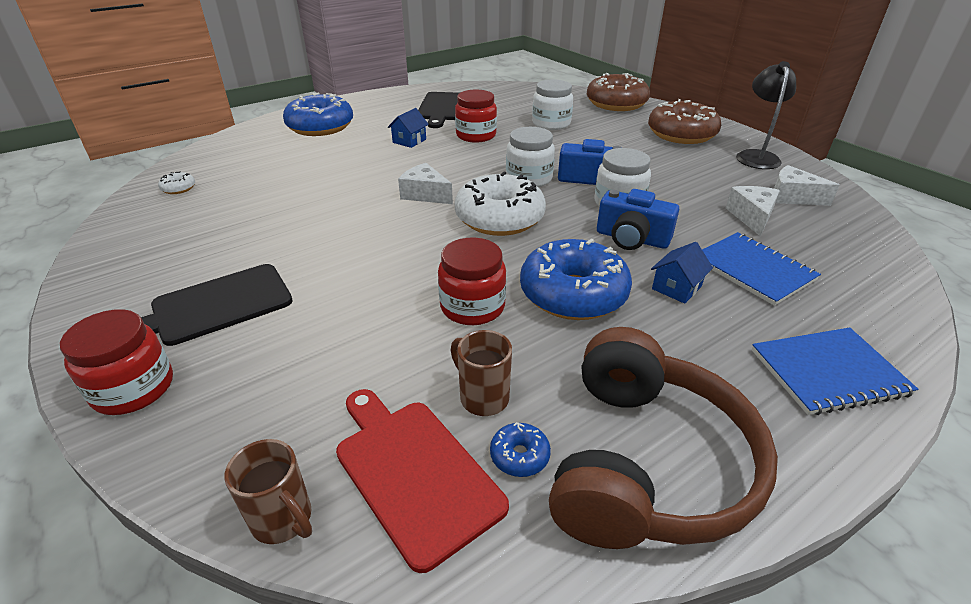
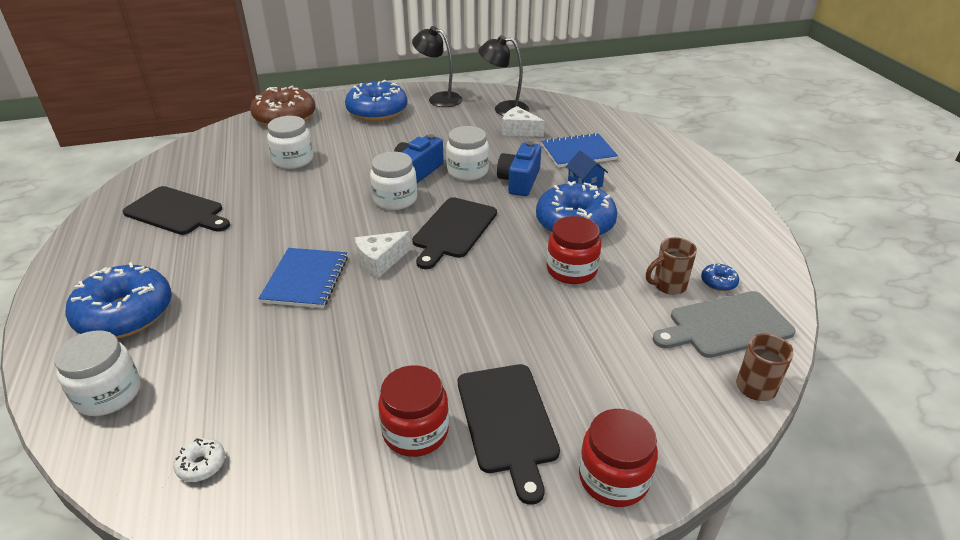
camera: 70 degrees left, 0 degrees up
red cutting board [336,389,509,573] -> grey cutting board [652,291,796,358]
blue house [388,108,429,148] -> none
red jar [455,90,497,143] -> red jar moved to [378,365,449,457]
white donut [455,172,546,236] -> black cutting board [412,197,497,269]
brown headphones [549,327,778,549] -> none
blue camera [597,189,679,250] -> blue camera turned 150 degrees clockwise [497,141,541,196]
brown donut [648,99,721,144] -> blue donut [345,80,407,121]
blue notebook [751,328,918,415] -> blue notebook moved to [258,248,348,308]
white cheese [774,165,840,206] -> black lamp [478,35,529,116]
none -> white jar [54,330,141,416]

